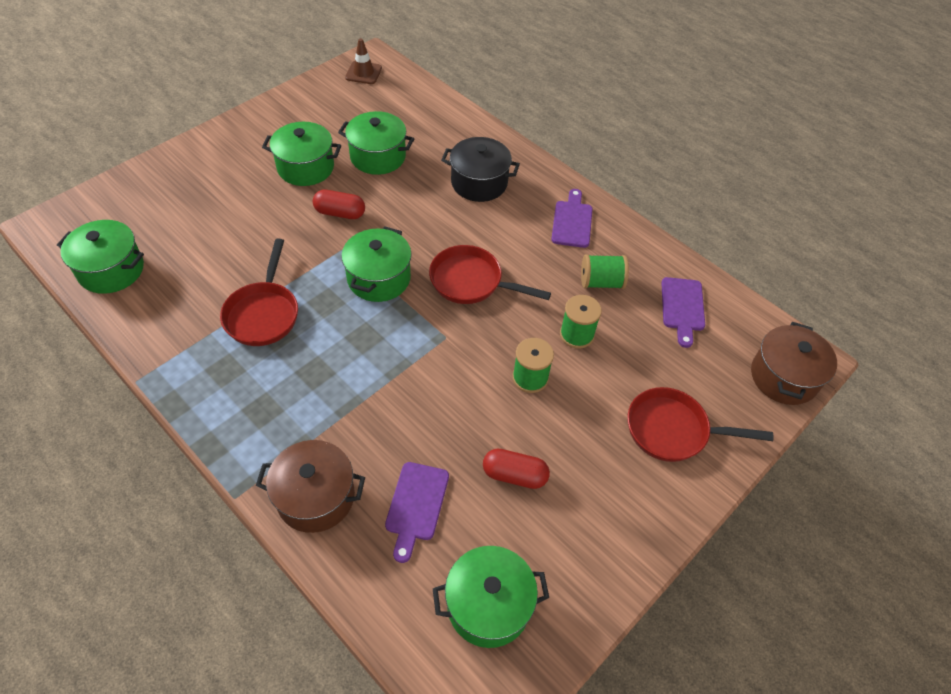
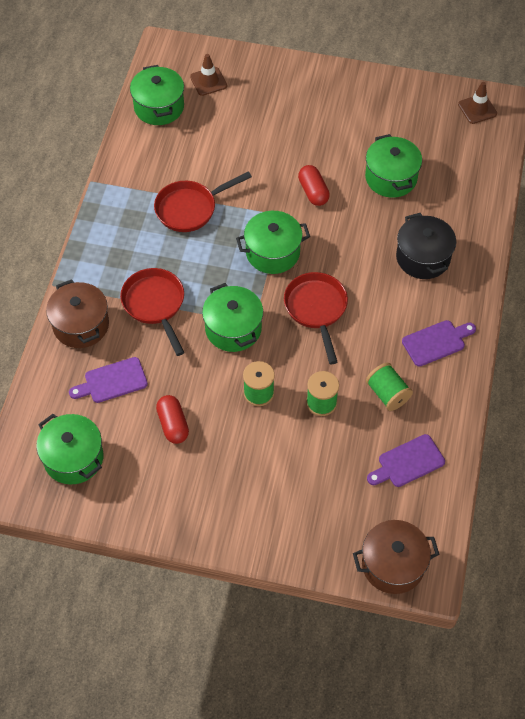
camera: 60 degrees right, 5 degrees up
green pot [262,122,341,186] -> green pot moved to [202,283,263,352]
red pan [628,387,774,462] -> red pan moved to [120,268,184,356]
none -> brown traffic cone [190,54,227,96]

